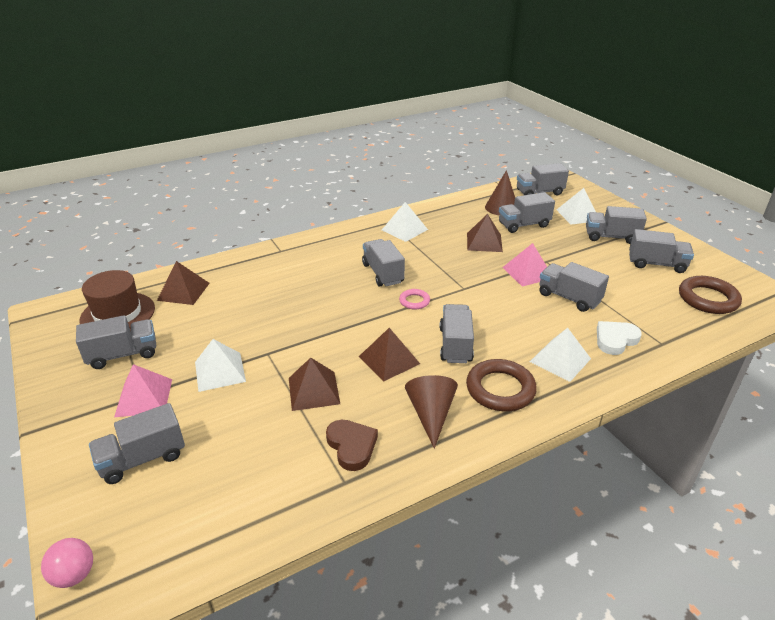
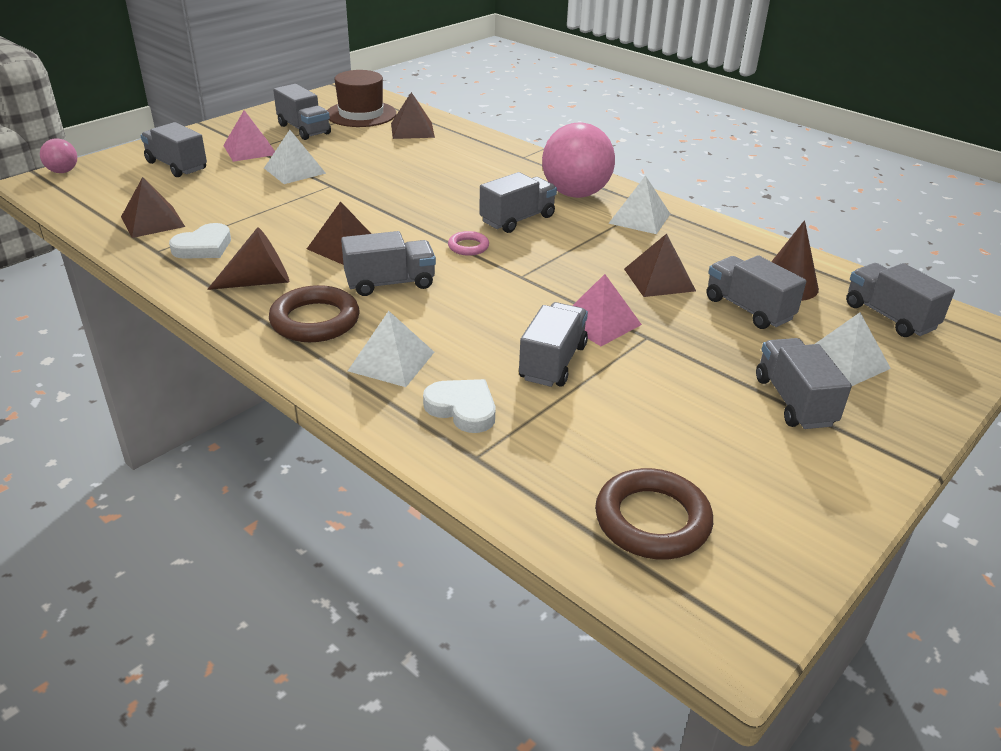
camera: 70 degrees right, 0 degrees up
brown pyramid [289,358,340,411] -> brown pyramid moved to [121,177,185,238]
brown heart [326,420,378,471] -> white heart [169,223,231,259]
grey truck [629,229,694,273] -> none
none -> pink ball [542,122,615,198]

